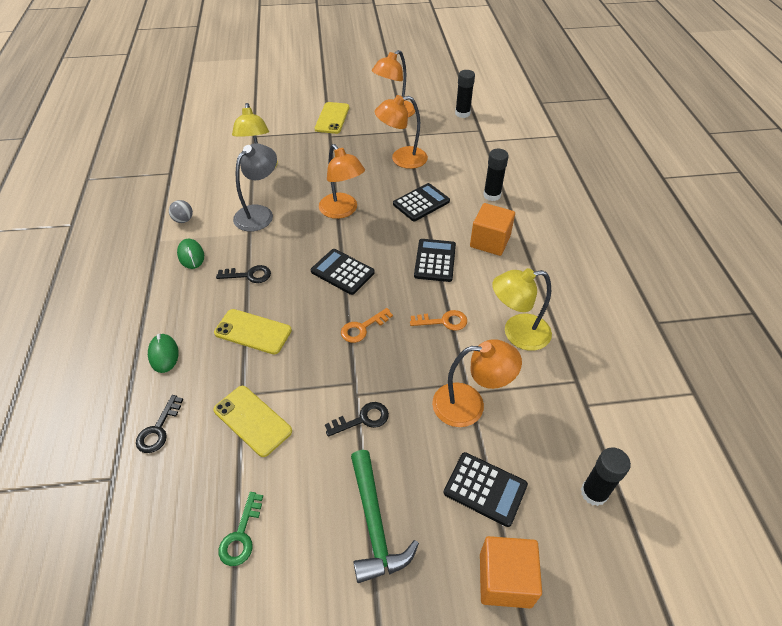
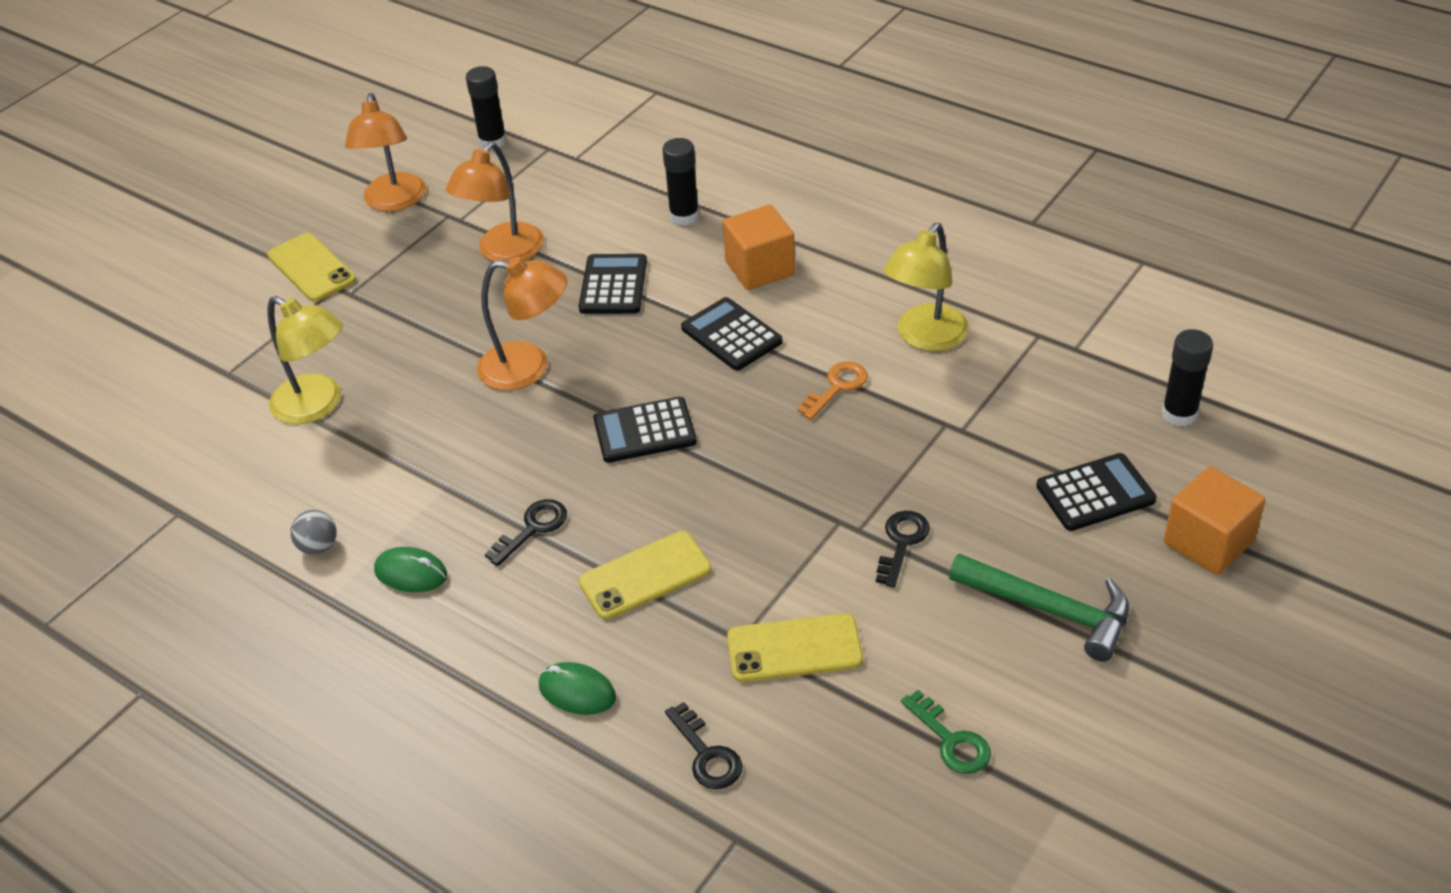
camera: 45 degrees left, 5 degrees down
grey lamp [233,143,277,232] -> none
orange key [341,308,393,343] -> none
orange lamp [432,339,522,427] -> none

